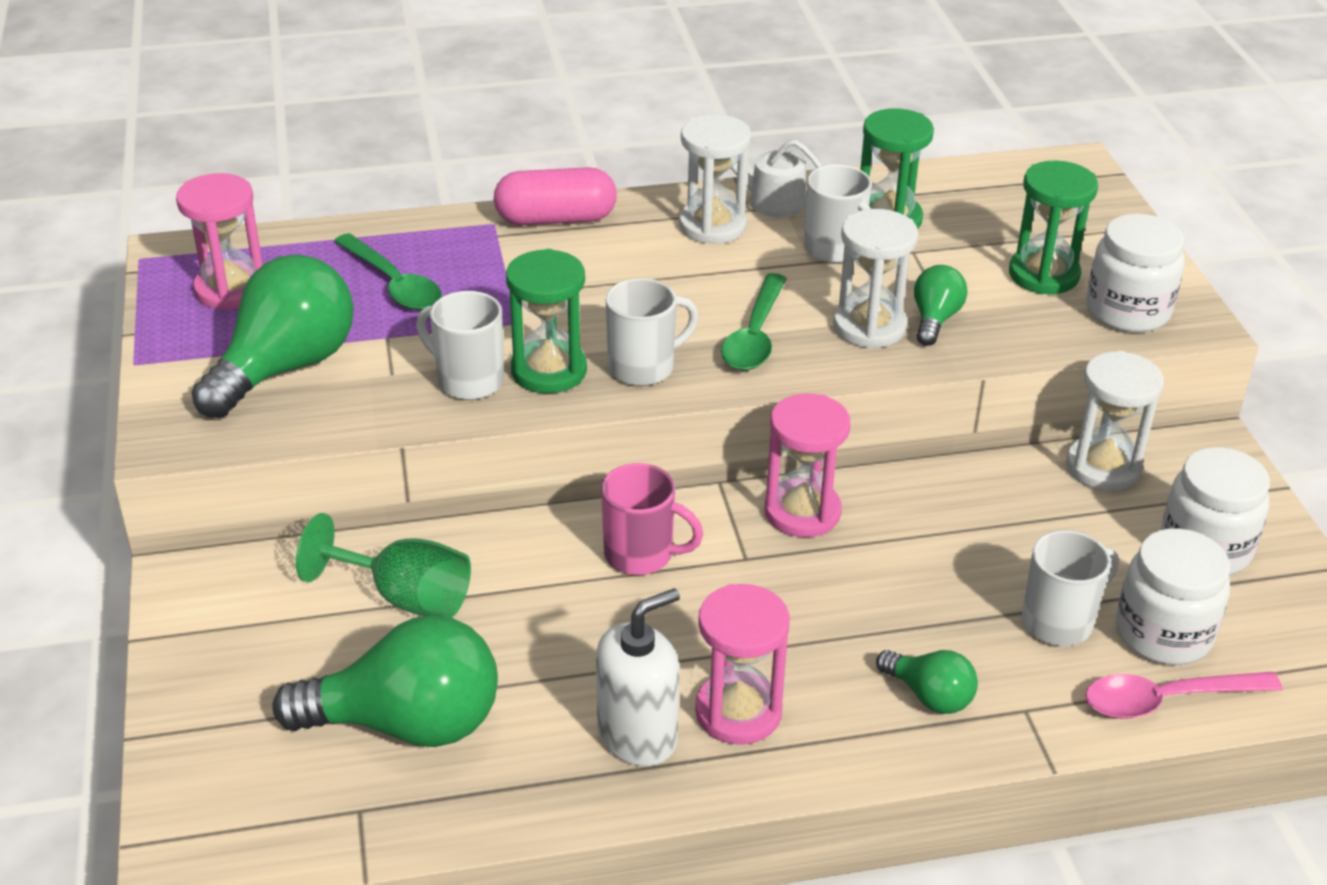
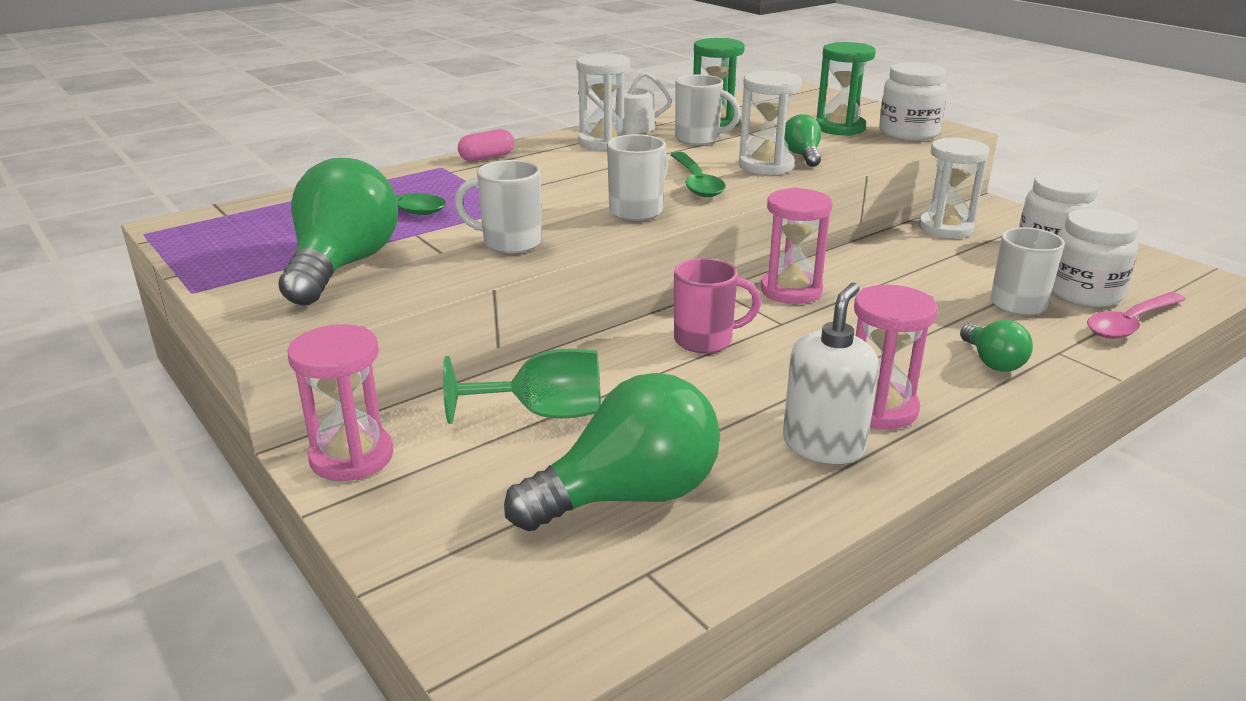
camera: 25 degrees left, 10 degrees down
pink hourglass [176,173,263,311] -> pink hourglass moved to [288,324,393,481]
pink capsule [494,167,617,225] -> pink capsule [458,129,514,161], size x0.61
green hourglass [506,249,587,393] -> none
green light bulb [876,650,978,714] -> green light bulb turned 60 degrees clockwise [960,320,1033,372]

